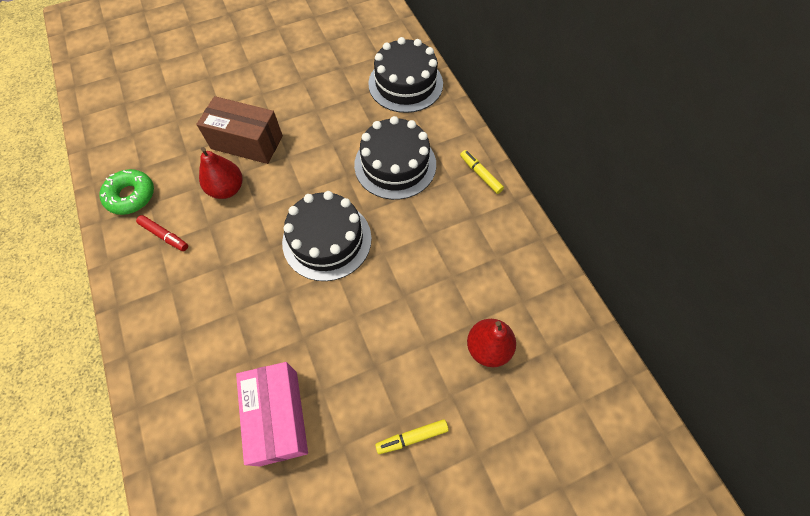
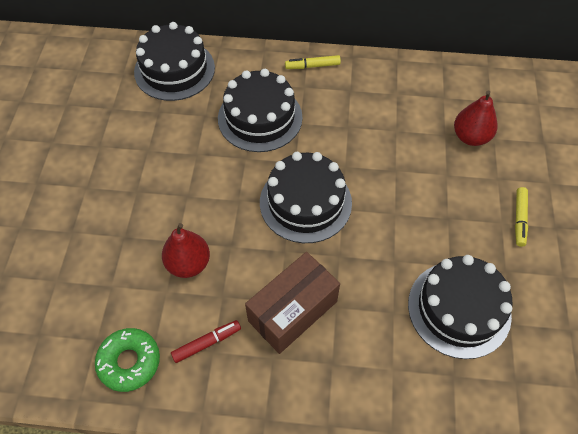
camera: 60 degrees left, 5 degrees down
brown box [196,96,283,164] -> brown box moved to [245,252,340,354]
pink box [236,362,308,466] -> black cake [408,255,513,359]

